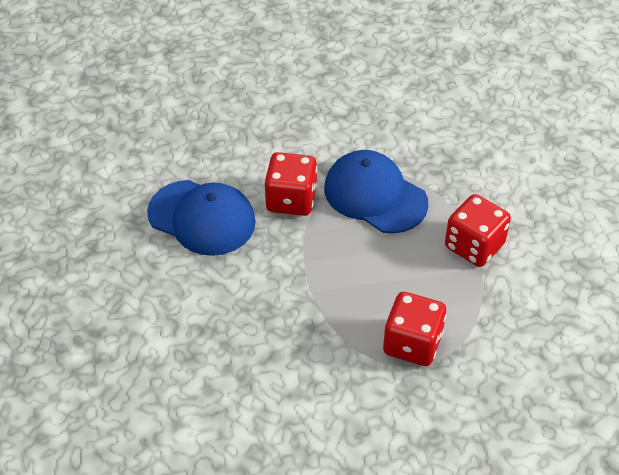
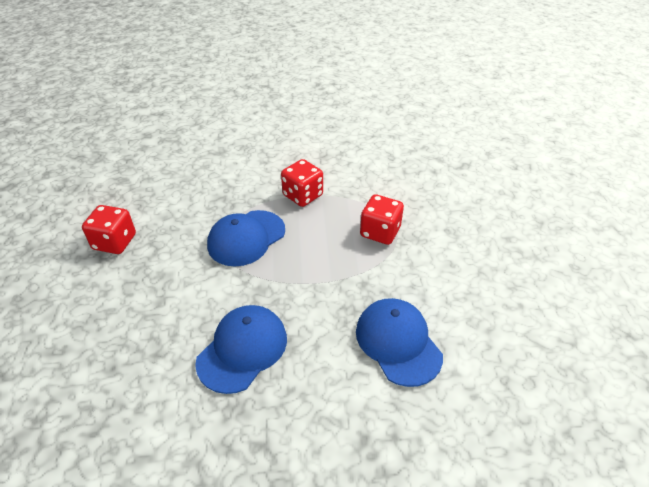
camera: 85 degrees left, 5 degrees down
red dice [264,152,317,216] -> red dice moved to [82,205,136,254]
none -> blue cap [356,298,443,387]

